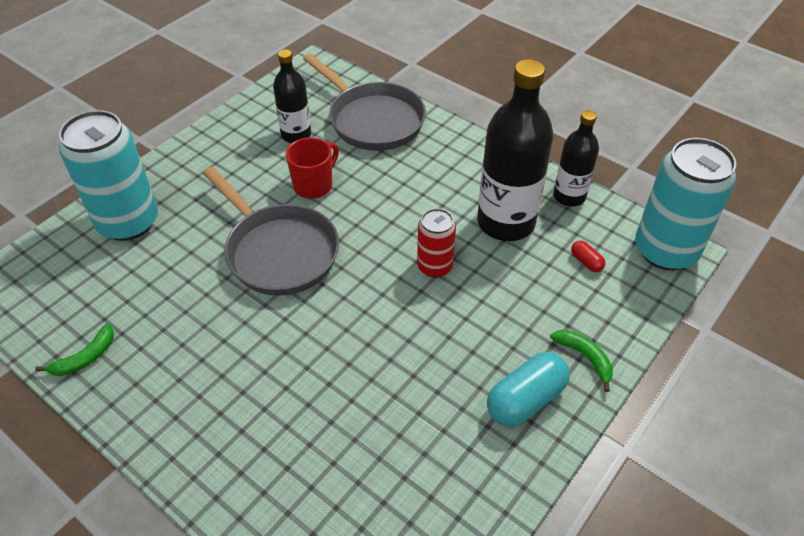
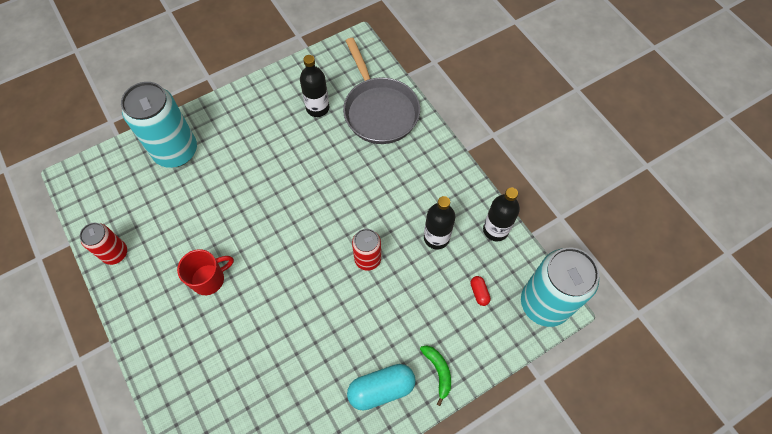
camera: 20 degrees right, 15 degrees up
green banana [35,323,114,376] -> red can [80,223,127,265]
grey pan [203,167,339,296] -> none
red mug [286,137,339,199] -> red mug moved to [177,249,234,295]
black bottle [477,59,554,241] -> black bottle [424,196,455,249], size x0.58

